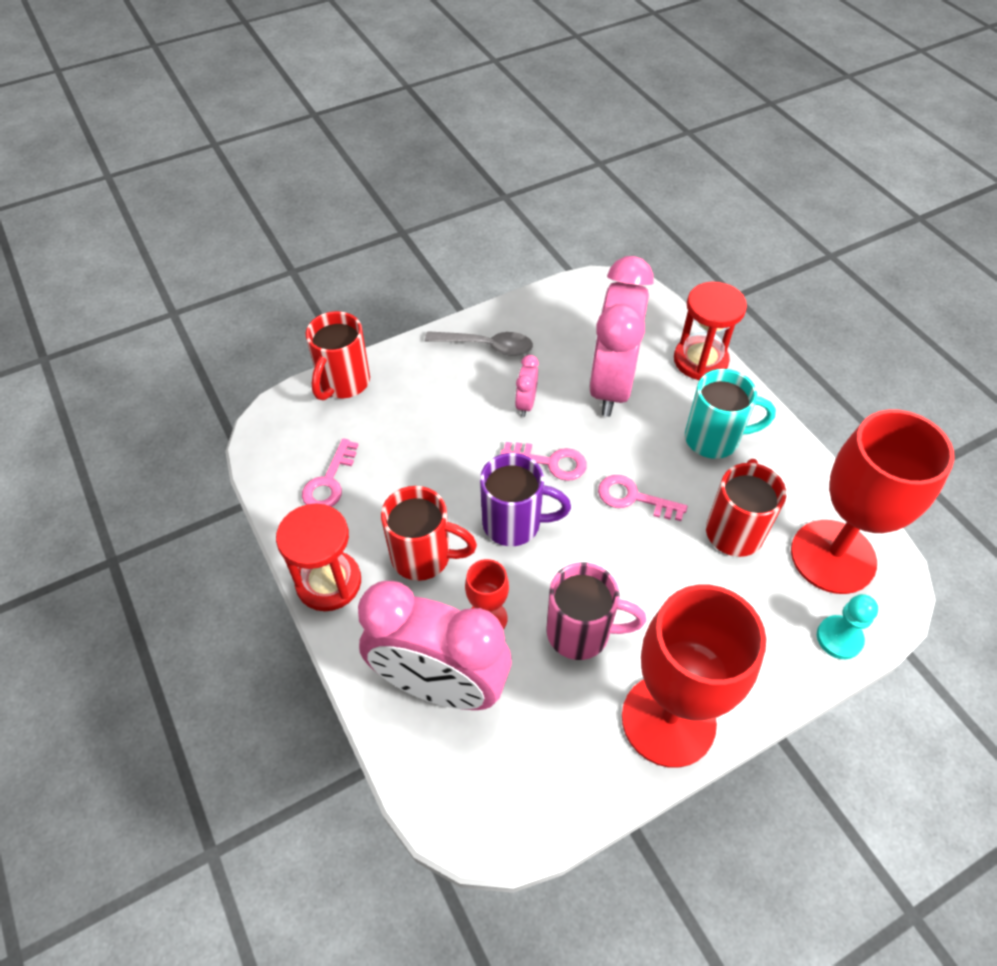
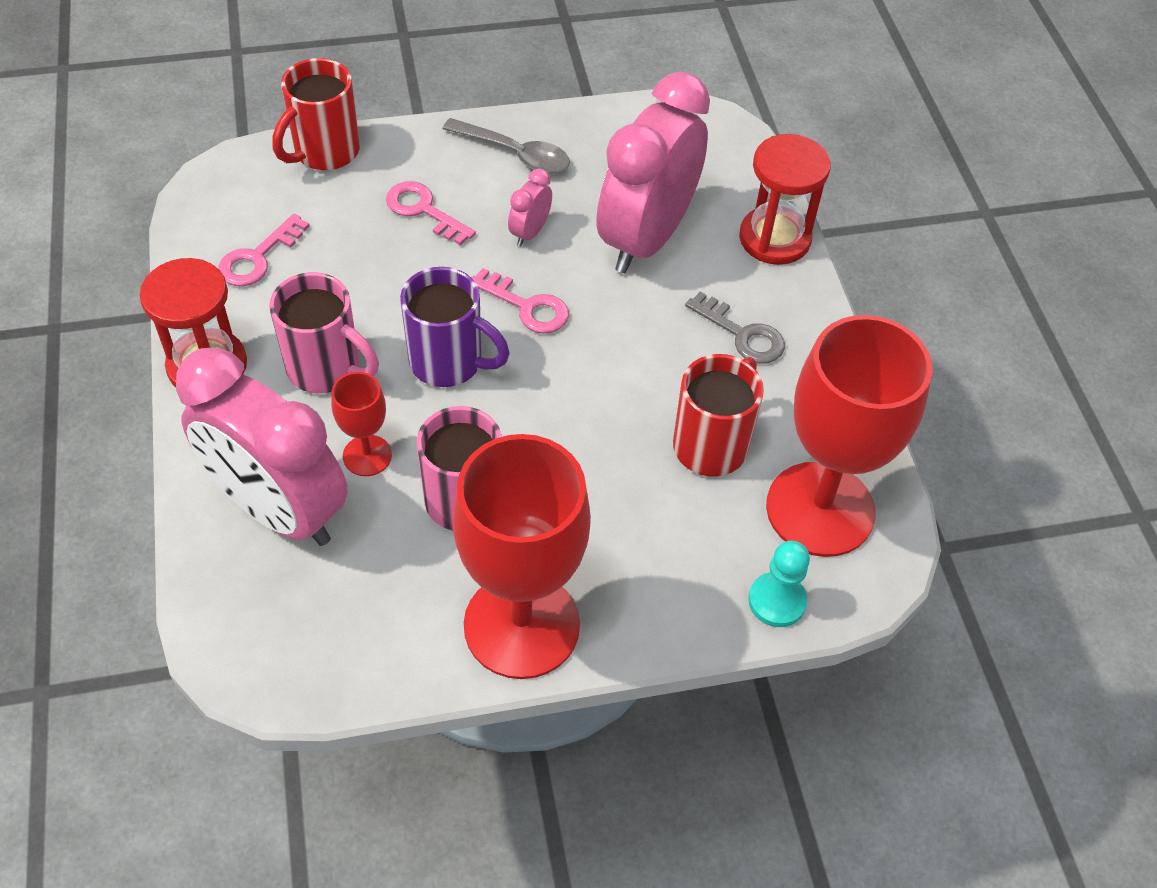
camera: 15 degrees right, 0 degrees up
red mug [381,486,477,581] -> pink mug [269,272,379,393]
pink key [598,475,687,521] -> pink key moved to [386,181,476,245]
turquoise mug [685,369,776,459] -> grey key [685,291,785,364]

